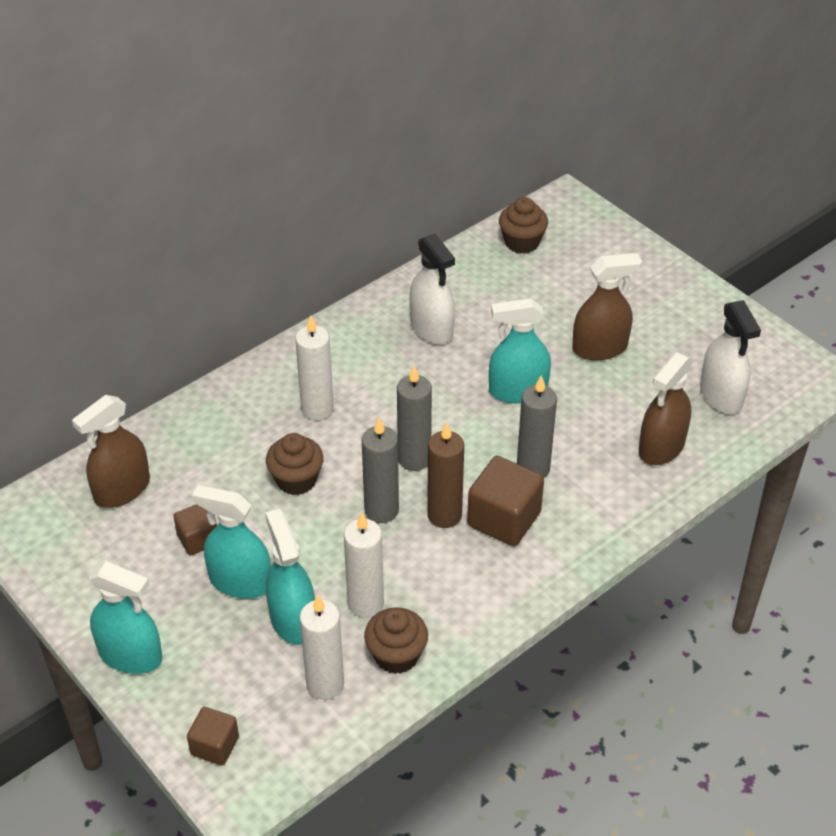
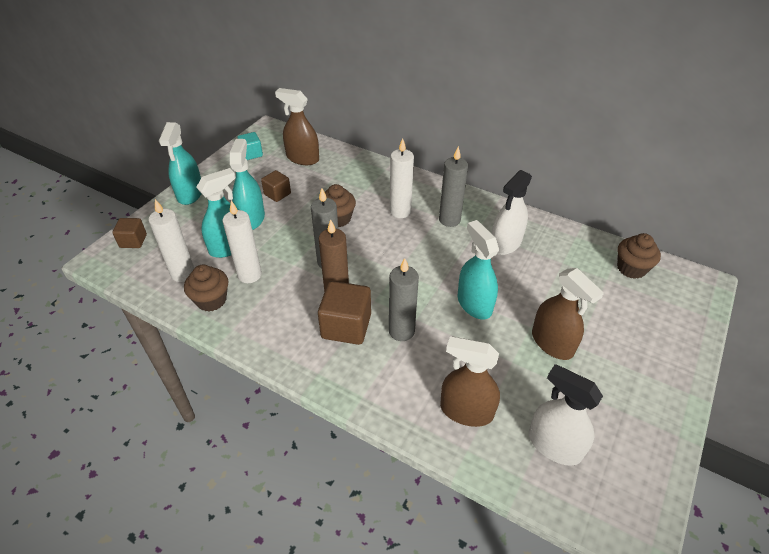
camera: 70 degrees right, 0 degrees up
grey candle [397,365,432,471] -> grey candle moved to [439,146,468,227]
white spray bottle [700,300,761,414] -> white spray bottle turned 75 degrees clockwise [529,364,603,466]
none -> turquoise cube [238,132,263,160]

